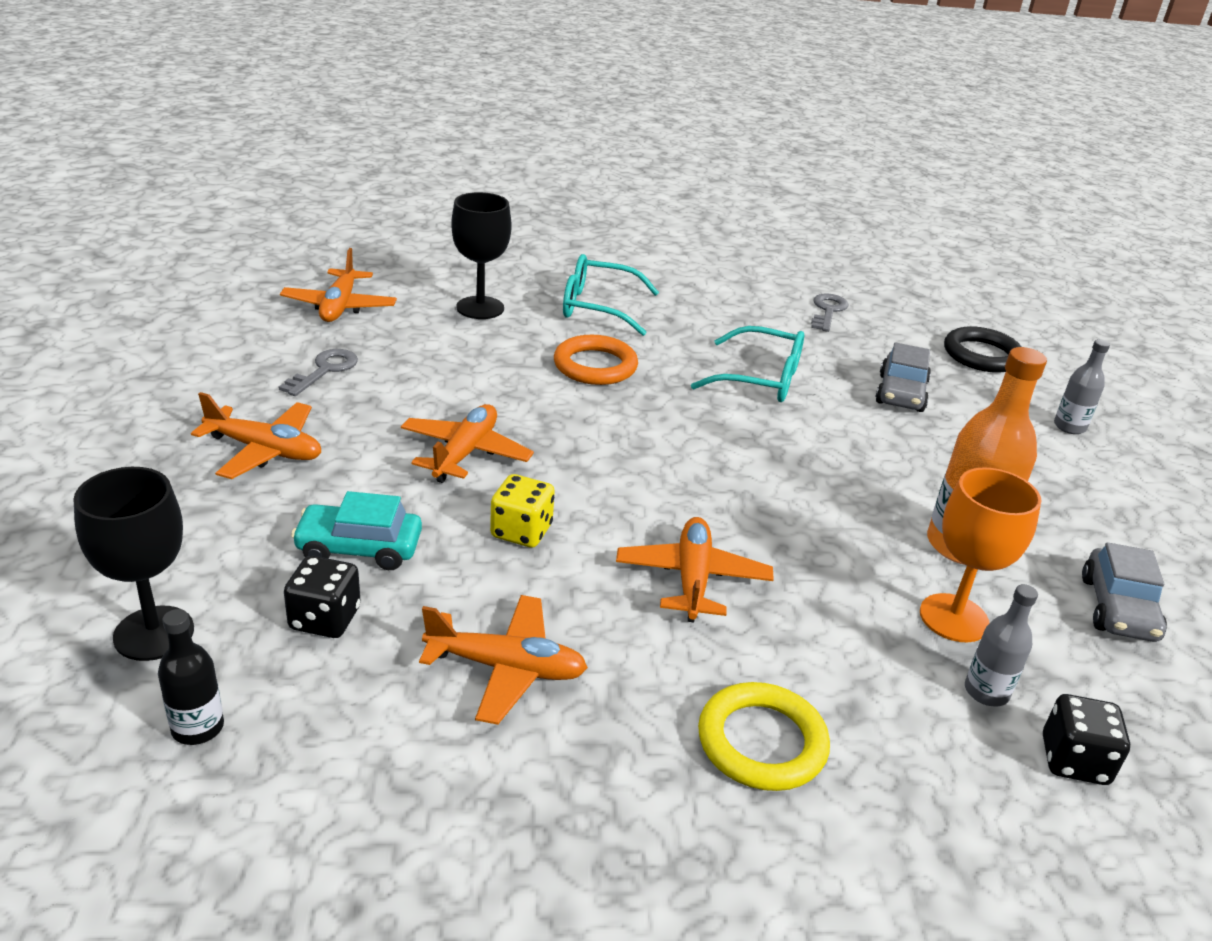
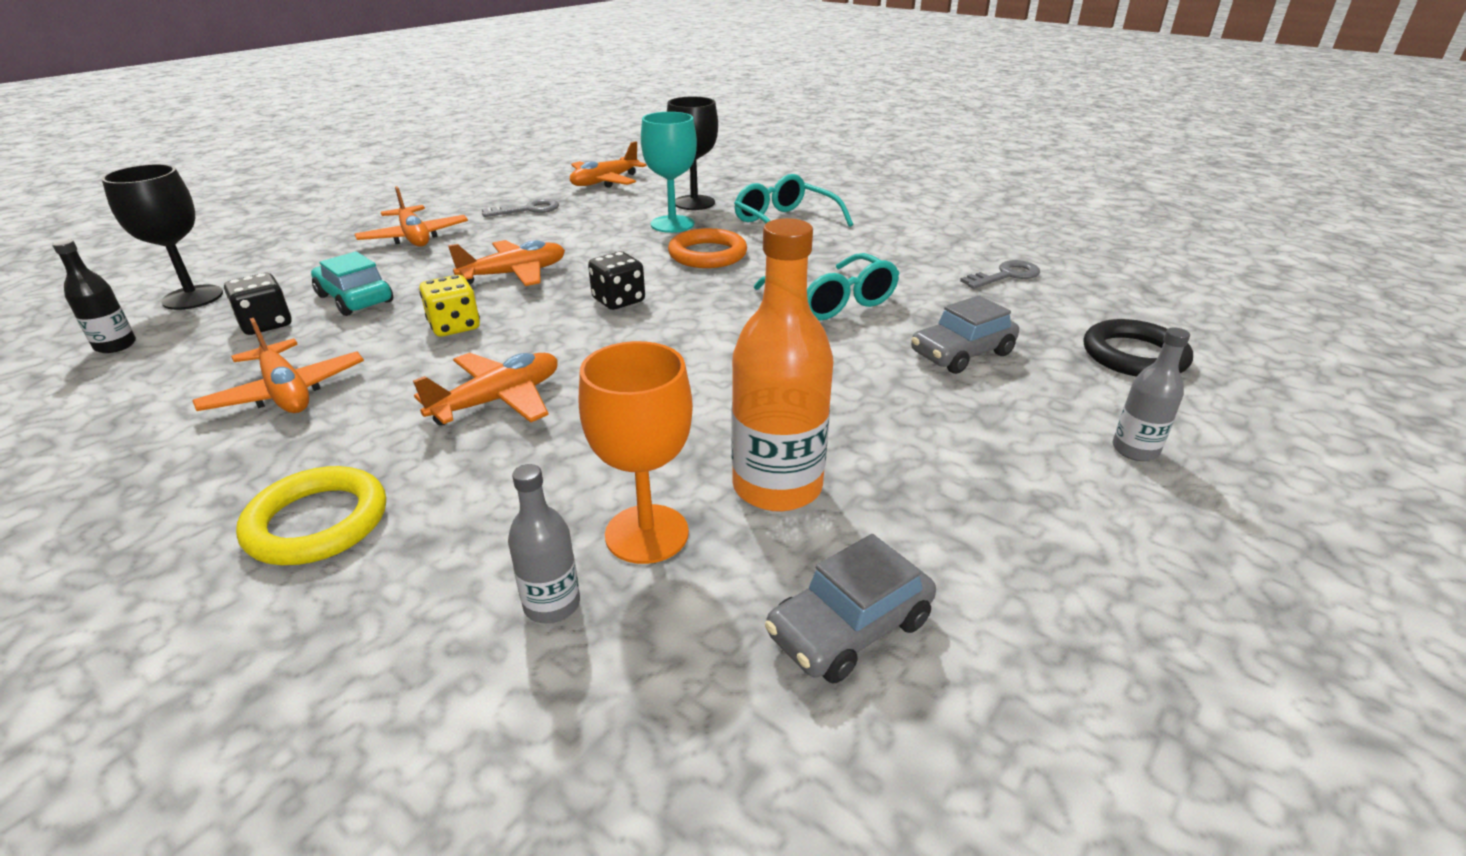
camera: 45 degrees right, 0 degrees up
black dice [1043,694,1130,785] -> black dice moved to [588,252,645,310]
none -> turquoise goblet [641,112,697,233]

